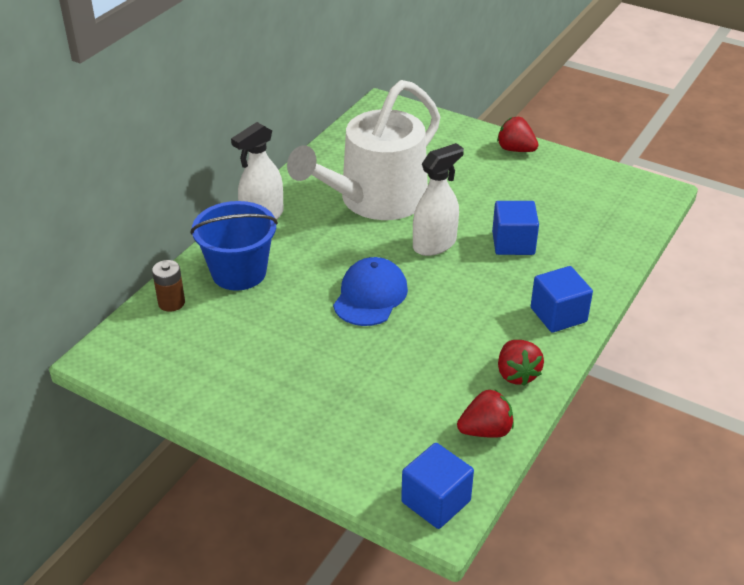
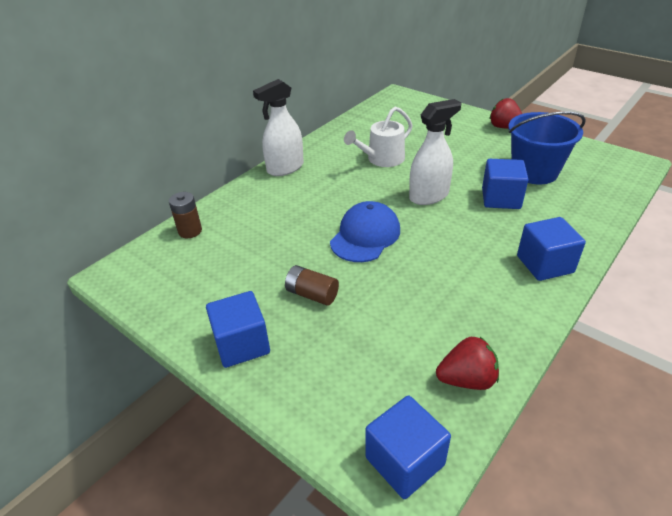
camera: 10 degrees right, 0 degrees up
blue bucket [190,201,278,291] -> blue bucket moved to [508,111,586,184]
white watering can [287,80,440,220] -> white watering can [344,107,413,167], size x0.50
red strawberry [498,340,544,386] -> none
none -> blue cube [206,291,270,368]
none -> brown battery [285,265,339,306]

